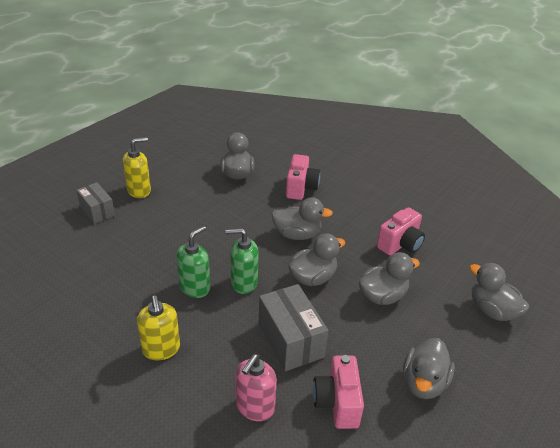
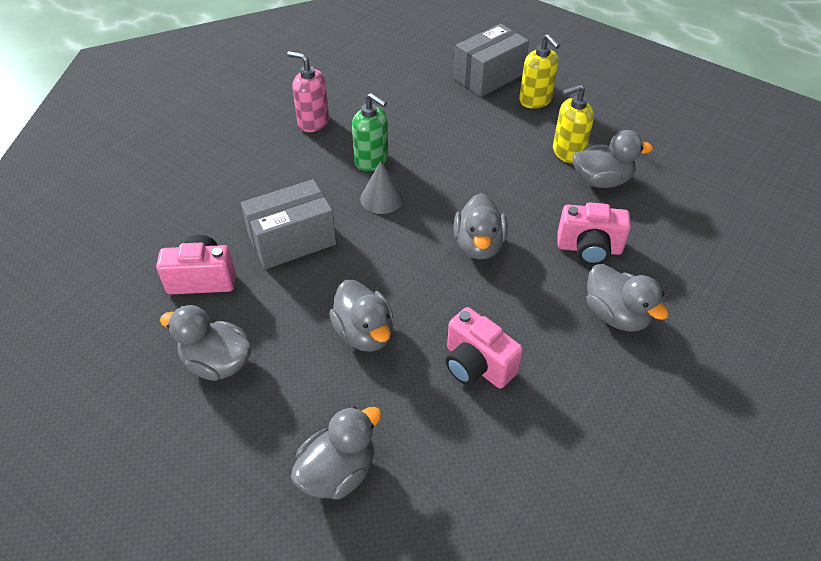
camera: 90 degrees right, 10 degrees up
grey box [76,182,115,224] -> grey box [454,24,529,97], size x1.57
yellow soap dispenser [137,296,180,360] -> yellow soap dispenser moved to [553,84,594,163]
green soap dispenser [225,228,258,294] -> grey cone [360,161,404,214]
pink soap dispenser [235,354,277,421] -> pink soap dispenser moved to [287,51,329,132]
grey duck [288,233,346,286] -> grey duck moved to [586,264,669,331]

